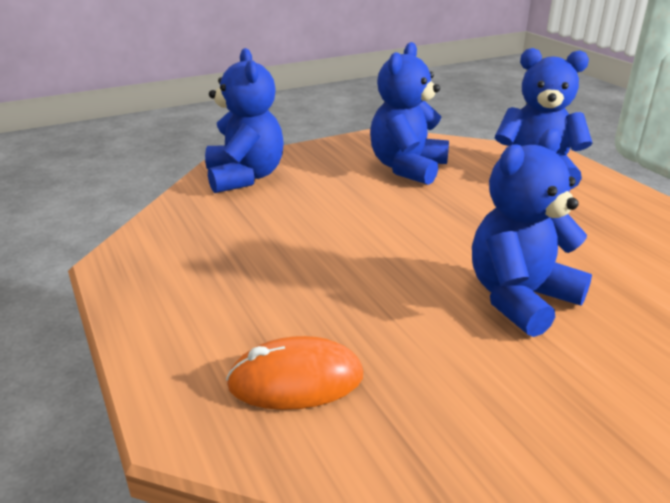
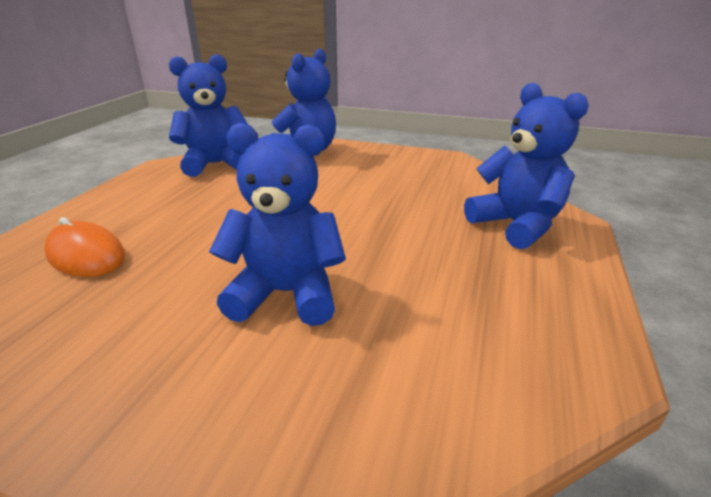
camera: 45 degrees right, 0 degrees up
blue teddy bear [370,42,449,185] -> blue teddy bear moved to [169,54,248,177]

